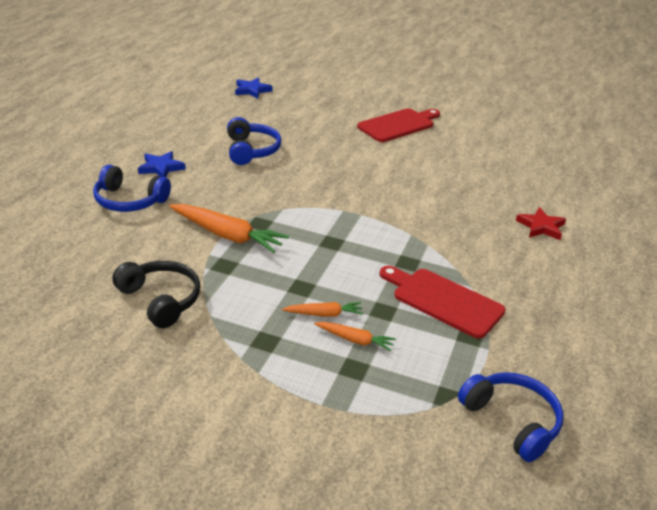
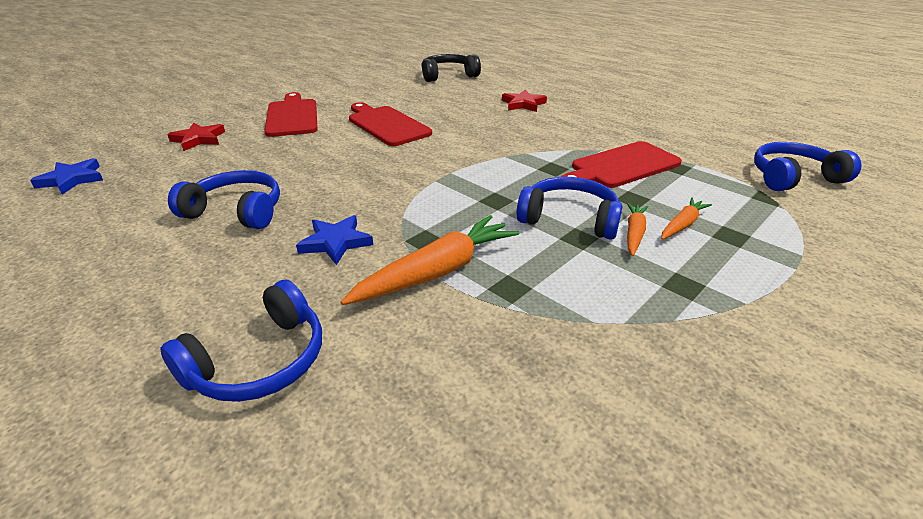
camera: 65 degrees left, 0 degrees up
black headphones [112,261,200,328] -> black headphones moved to [421,54,481,82]
blue star [138,151,186,177] -> blue star moved to [296,215,373,265]
none -> red star [167,123,225,151]
none -> red cutting board [349,102,432,146]
none -> blue headphones [516,177,622,240]

